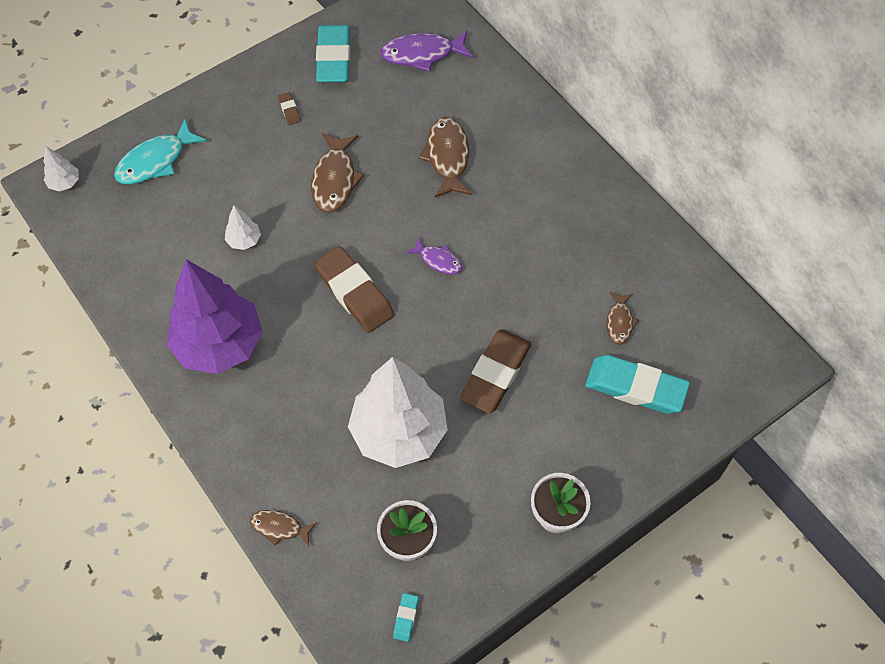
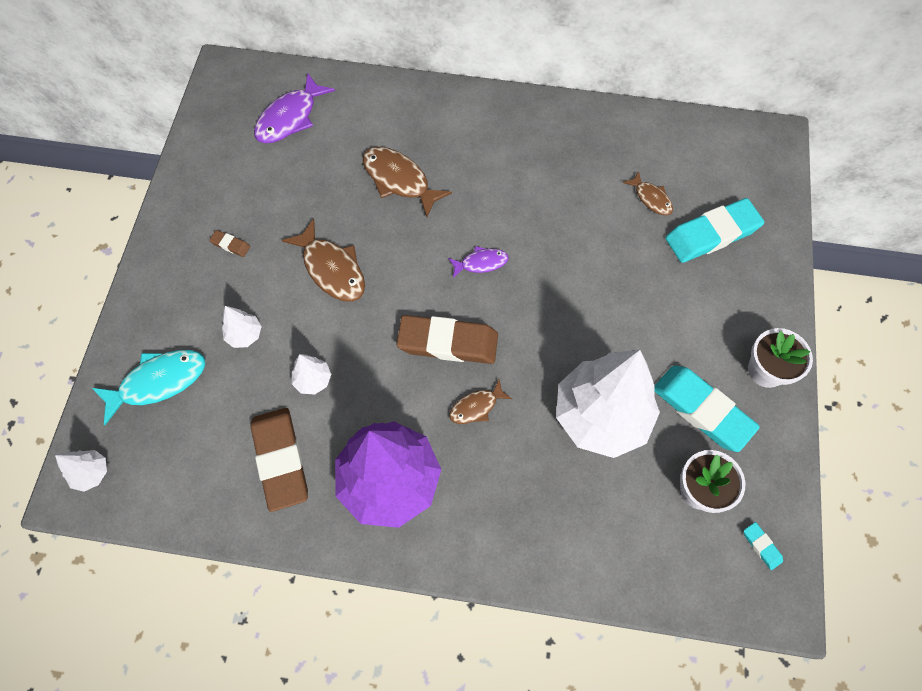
camera: 45 degrees left, 5 degrees up
turquoise fish [114,119,207,184] -> turquoise fish turned 120 degrees counterclockwise [92,350,205,425]
brown fish [250,510,317,546] -> brown fish moved to [449,380,512,424]
turquoise eraser [316,25,350,83] -> turquoise eraser moved to [654,366,760,452]
brown eraser [460,329,532,413] -> brown eraser moved to [250,408,308,512]
none -> white tree [222,306,262,348]

